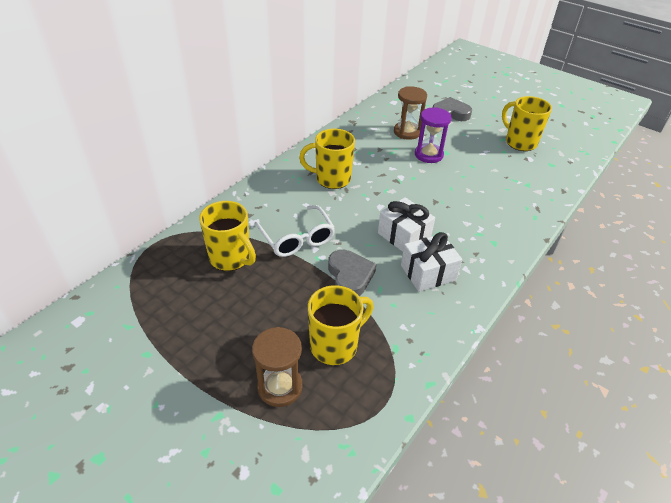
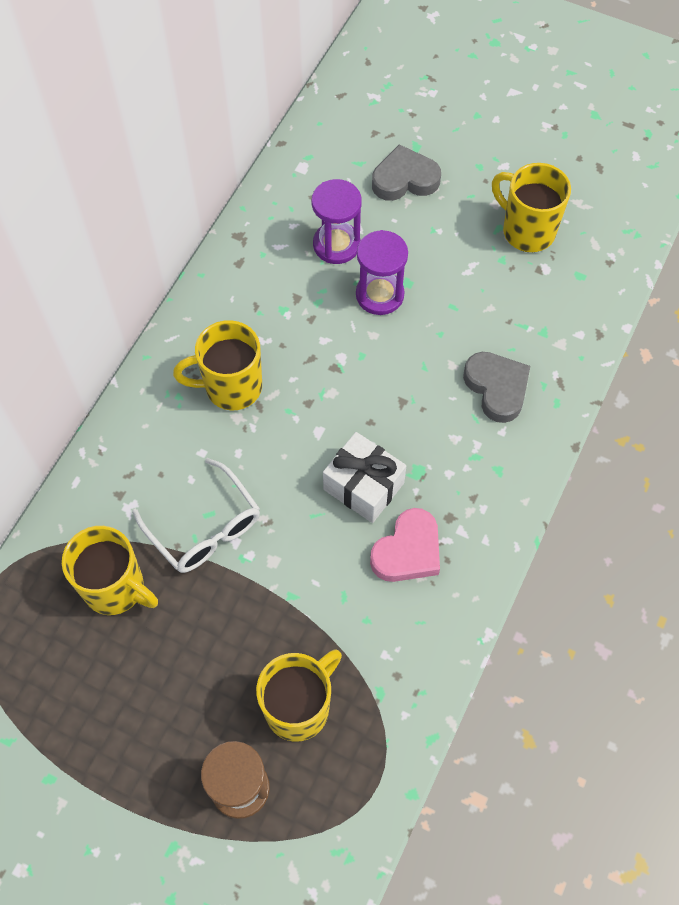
camera: 10 degrees left, 20 degrees up
grey heart [328,250,376,296] -> grey heart moved to [463,352,530,423]
brown hourglass [394,86,427,140] -> purple hourglass [312,179,362,264]
white gift [401,232,462,292] -> pink heart [370,508,440,582]

